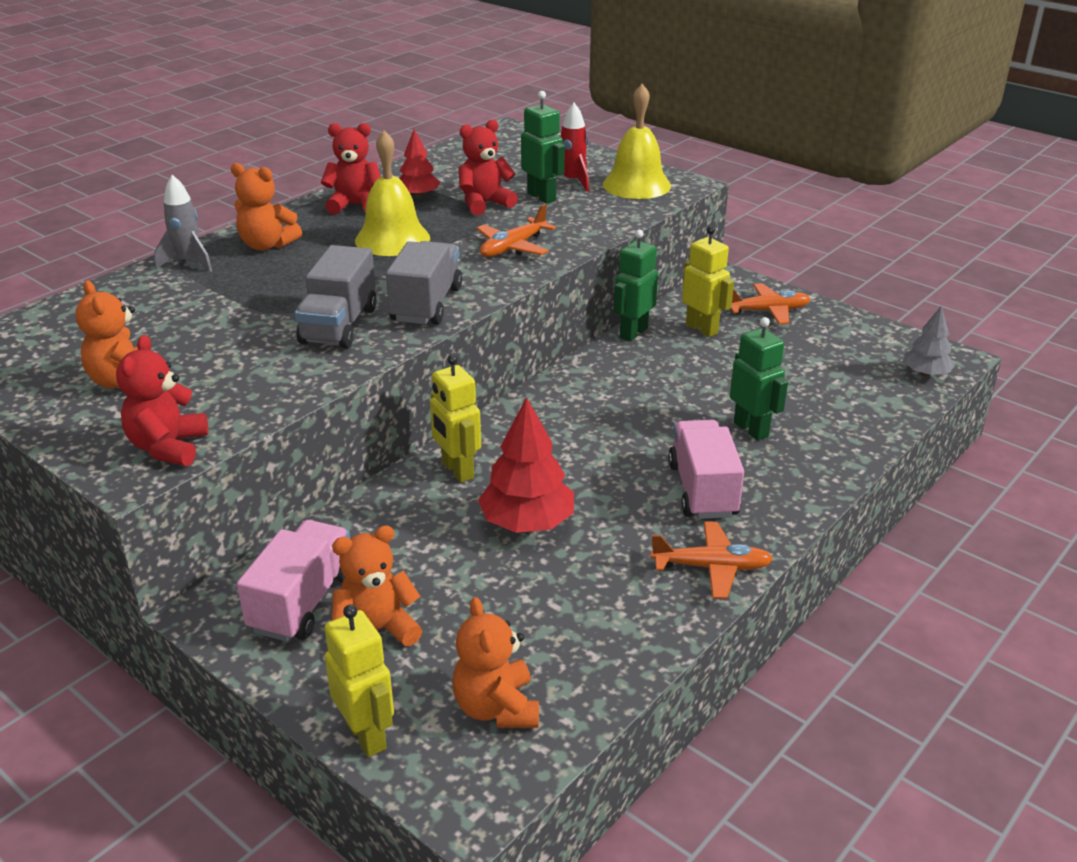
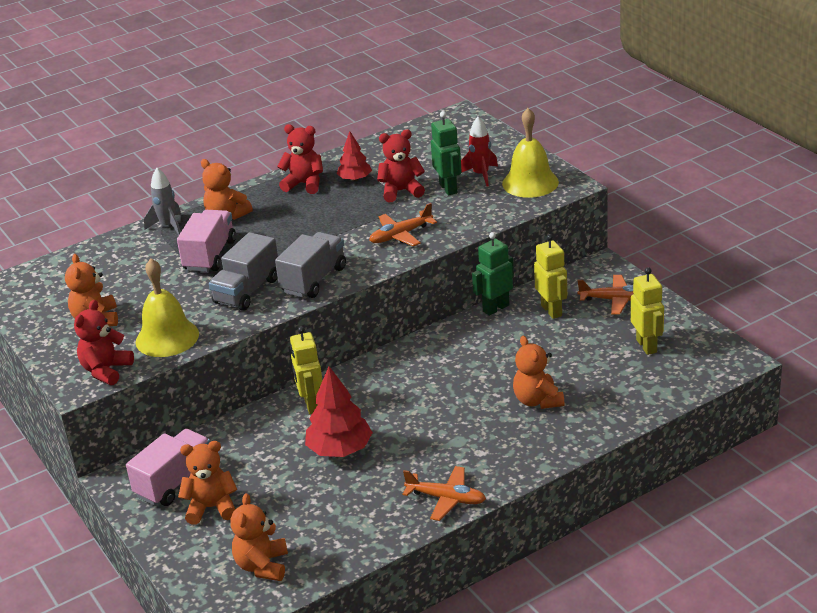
camera: 20 degrees right, 0 degrees up
yellow robot [325,604,394,757] -> yellow robot moved to [631,267,664,355]
yellow bell [355,131,430,256] -> yellow bell moved to [136,258,199,357]
pink truck [668,420,744,519] -> pink truck moved to [177,210,236,272]
green robot [730,317,788,441] -> orange teddy bear [513,336,564,409]
grey tree [903,306,955,377] -> none

